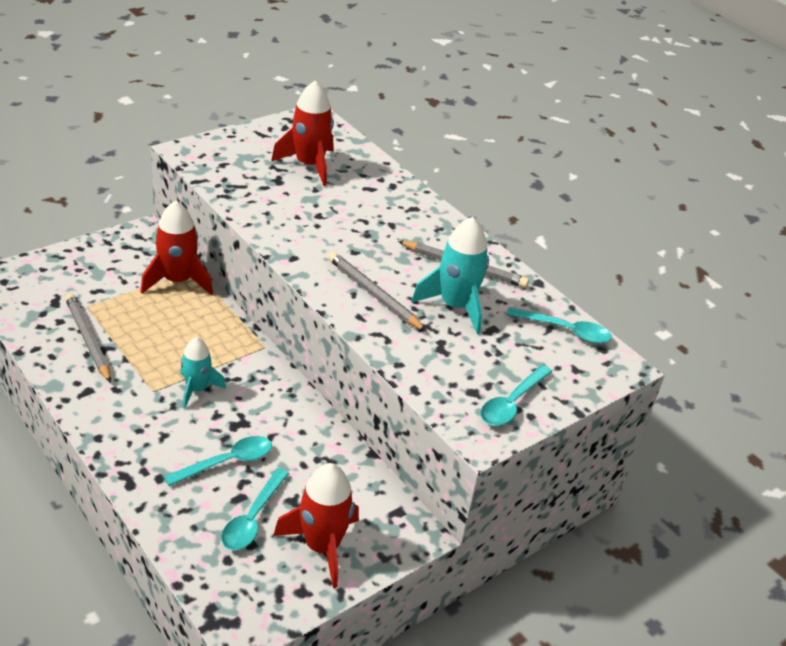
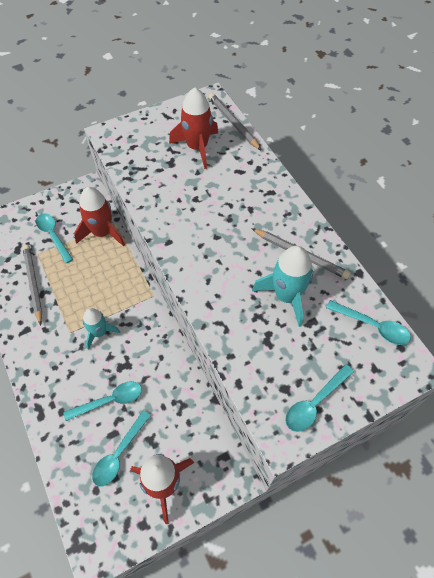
camera: 15 degrees right, 20 degrees up
grey pencil [328,252,427,332] -> grey pencil moved to [209,93,261,150]
none -> turquoise spoon [36,213,73,263]

